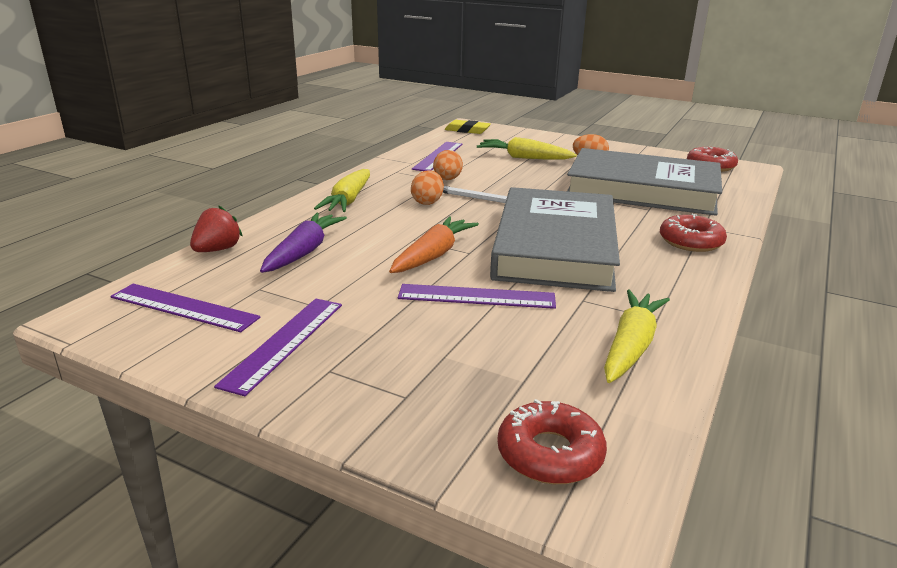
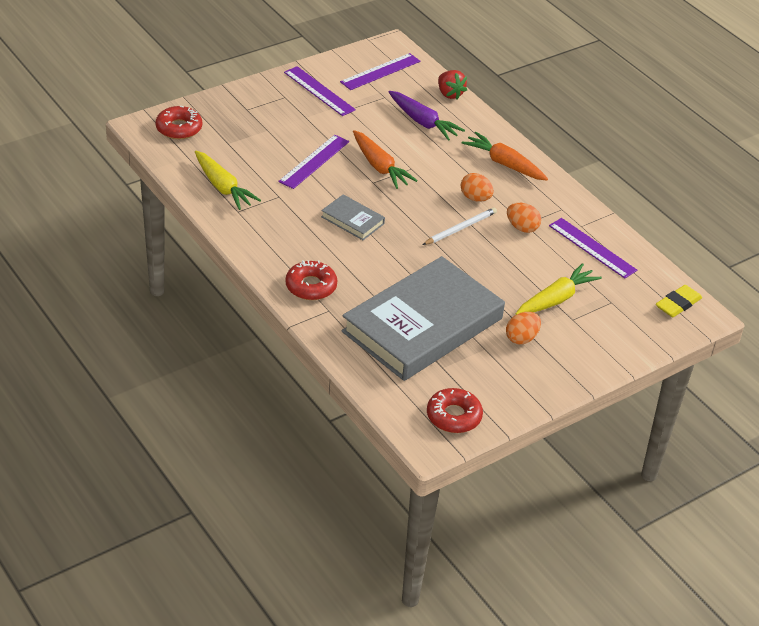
camera: 115 degrees right, 15 degrees up
yellow carrot [314,169,370,212] -> orange carrot [462,132,548,181]
grey book [490,187,620,292] -> grey book [321,194,385,240], size x0.41

